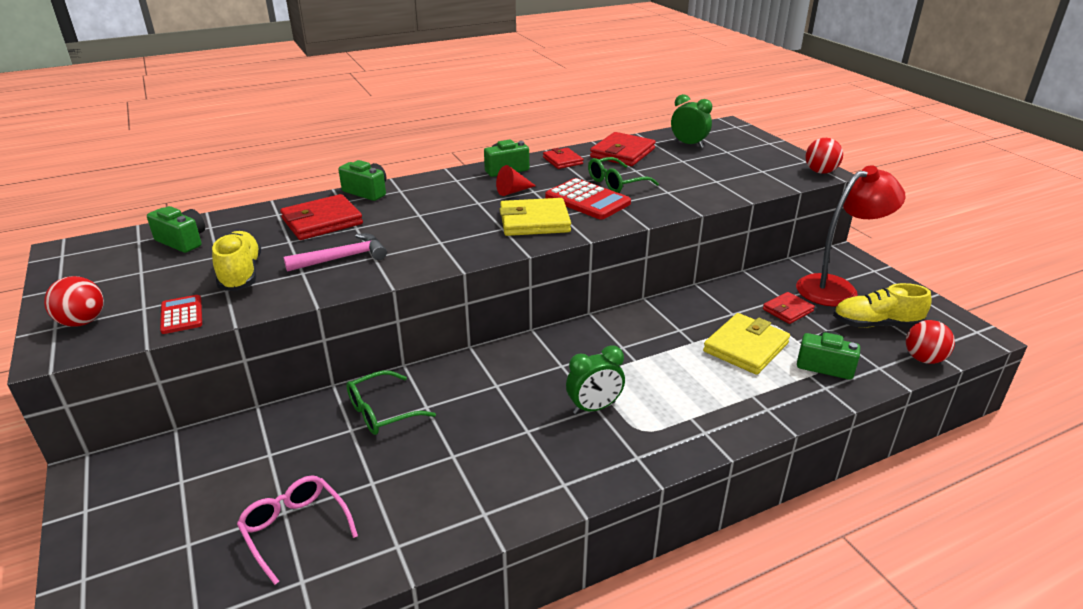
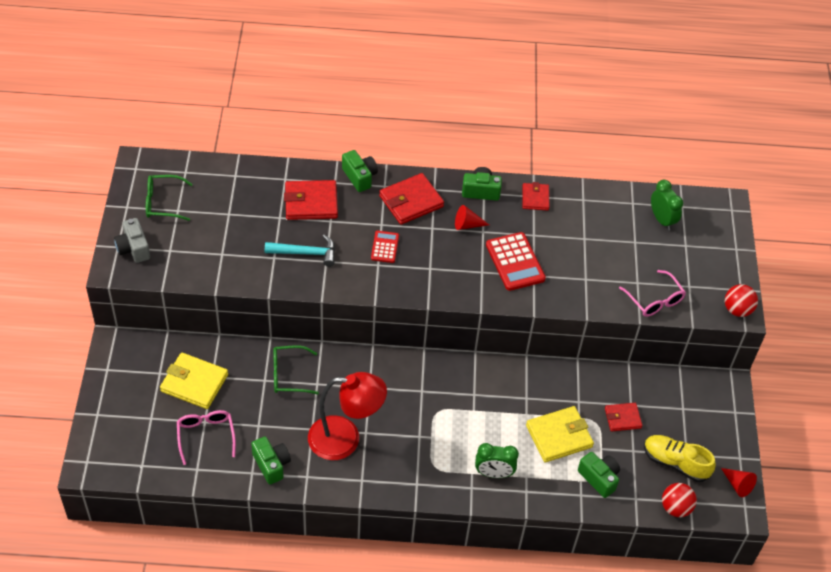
camera: 25 degrees right, 20 degrees up
red ball [44,276,104,326] -> grey camera [114,218,150,263]
green camera [147,206,205,253] -> green camera moved to [251,437,291,484]
red calculator [160,295,202,334] -> red calculator moved to [371,231,399,263]
yellow shoe [212,231,261,291] -> none
pink hammer [283,234,387,272] -> turquoise hammer [265,235,335,267]
yellow wallet [500,198,571,236] -> yellow wallet moved to [160,353,228,409]
green clock [566,345,625,414] -> green clock moved to [475,443,519,478]
green glasses [588,157,659,193] -> green glasses moved to [146,175,193,221]
red wallet [590,132,656,166] -> red wallet moved to [379,173,444,225]
red lamp [796,165,905,307] -> red lamp moved to [308,372,387,460]
none -> pink glasses [619,270,686,317]
none -> red cone [721,468,757,497]

